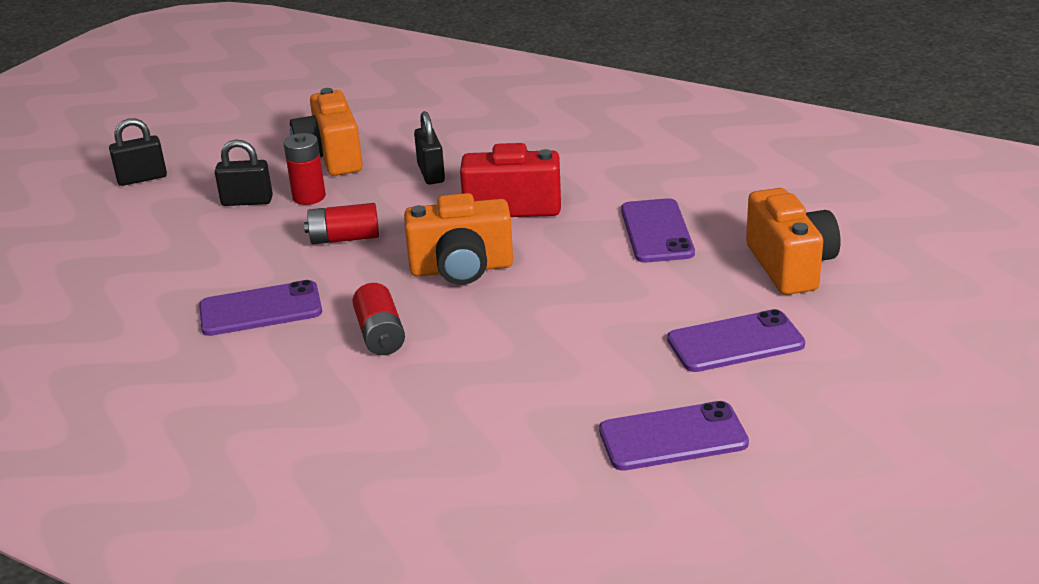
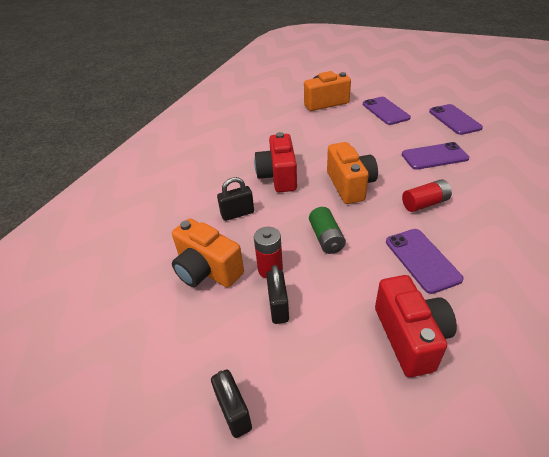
camera: 95 degrees left, 10 degrees up
orange camera [290,88,363,176] -> orange camera turned 60 degrees clockwise [172,218,244,287]
red battery [304,203,379,244] -> green battery [309,207,346,254]
purple phone [621,198,695,263] -> purple phone moved to [402,142,469,170]
none -> red camera [375,275,457,377]

